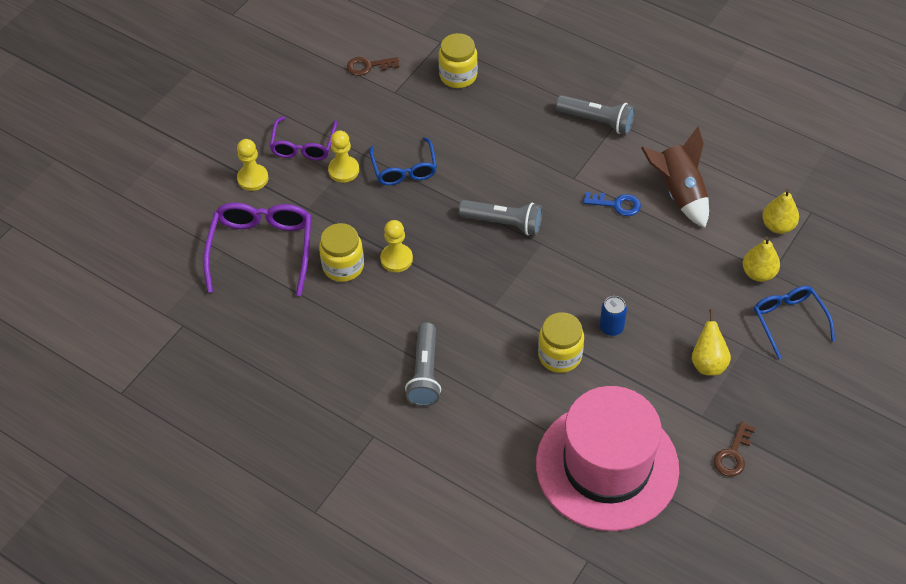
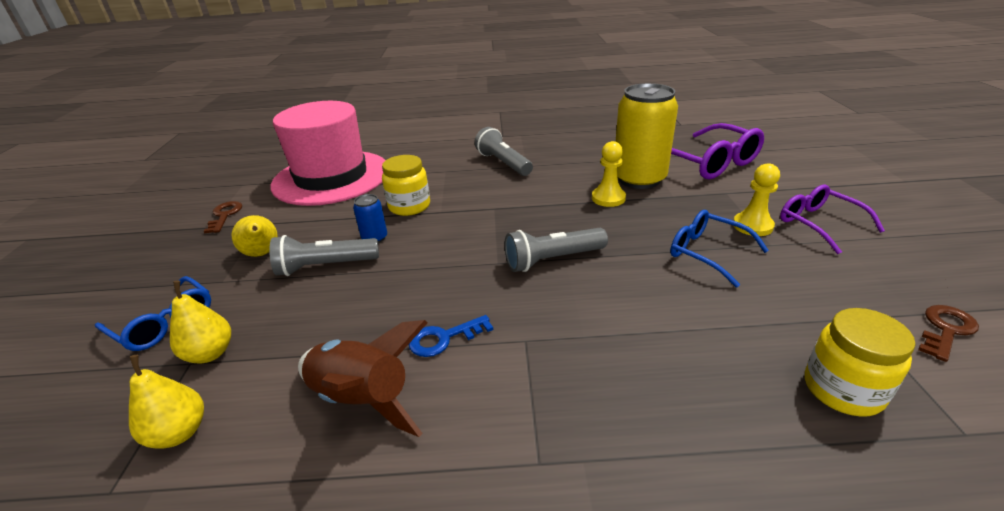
camera: 145 degrees right, 20 degrees down
yellow pawn [237,139,268,191] -> none
yellow jar [319,223,364,282] -> yellow can [616,83,678,189]
grey flashlight [556,95,635,134] -> grey flashlight moved to [269,235,379,276]

